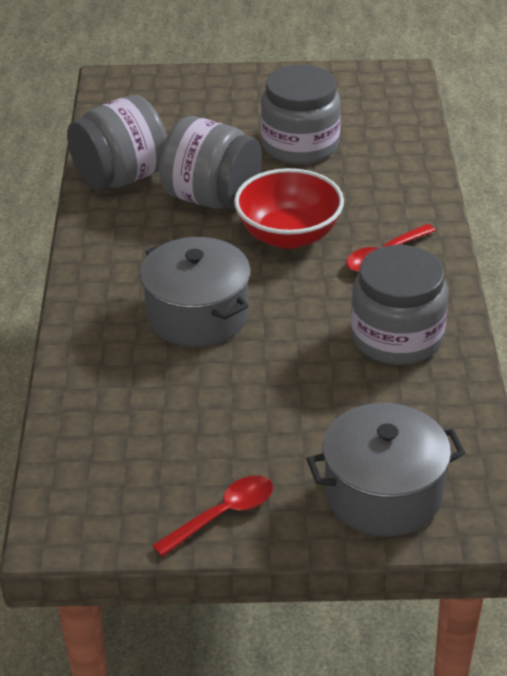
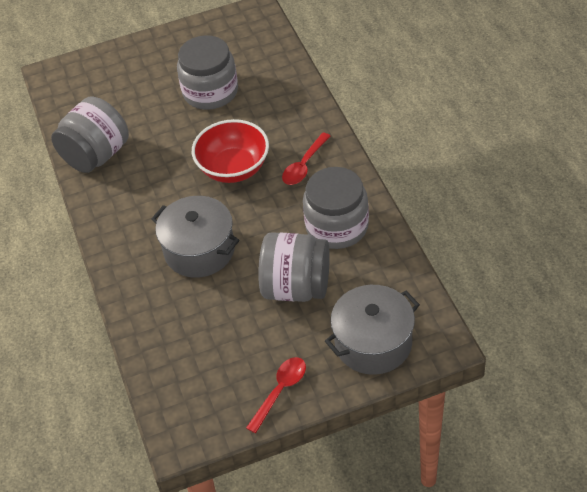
camera: 15 degrees left, 10 degrees up
grey jar [159,116,262,209] -> grey jar moved to [258,232,330,302]

